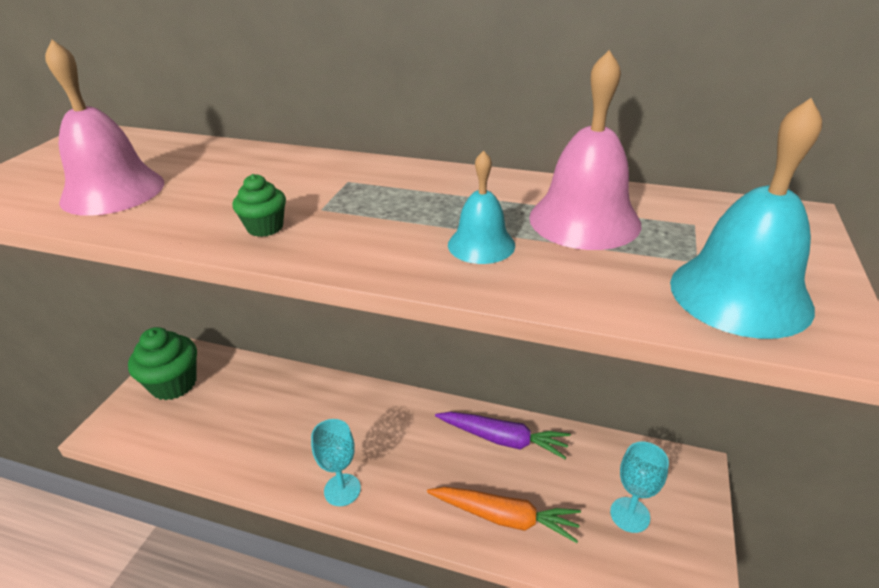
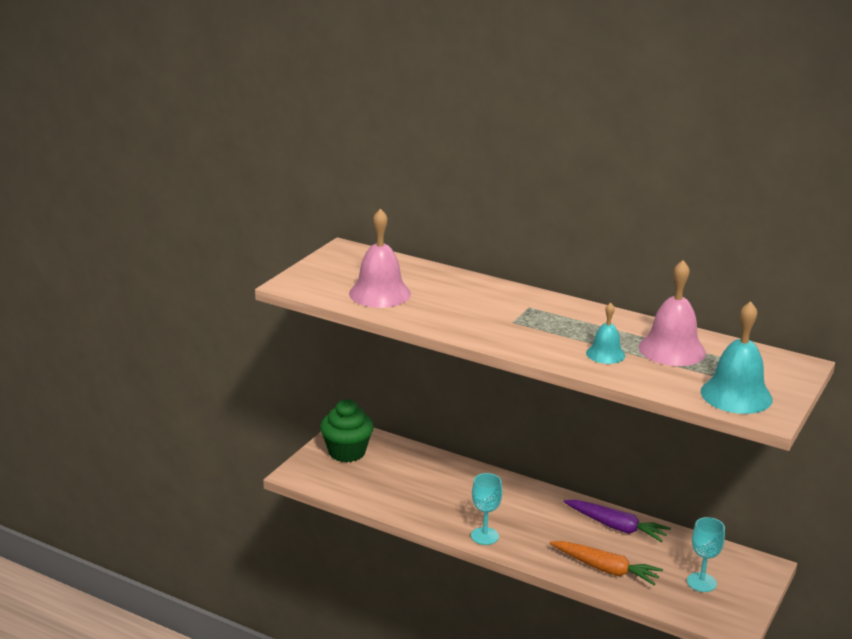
camera: 10 degrees right, 10 degrees down
green cupcake [233,174,286,237] -> none

